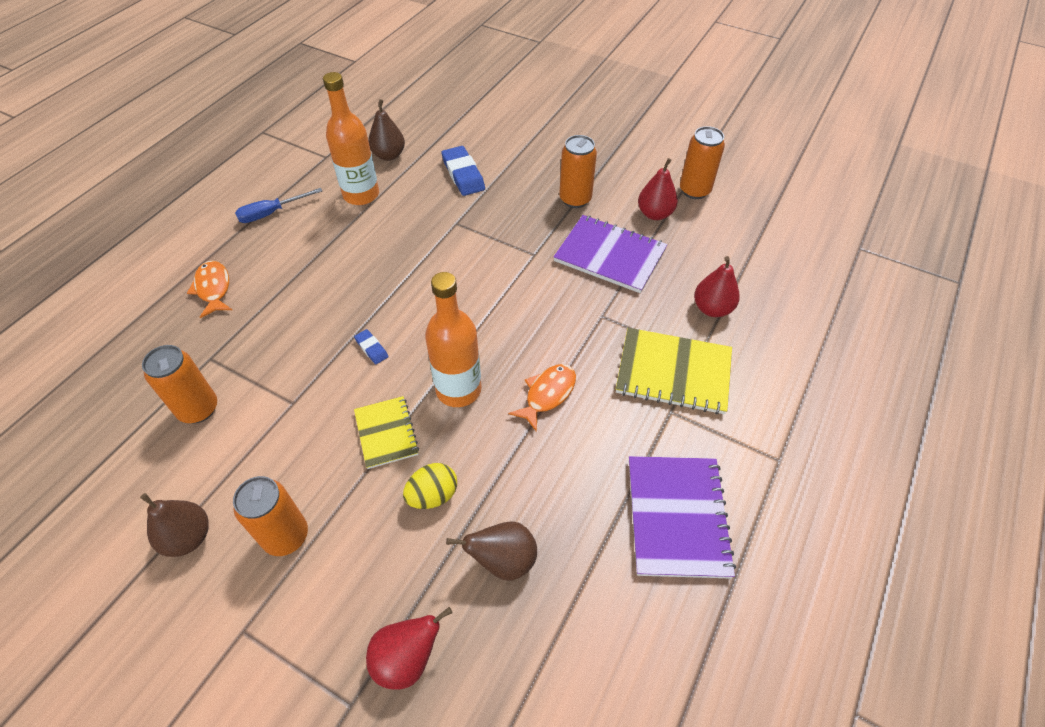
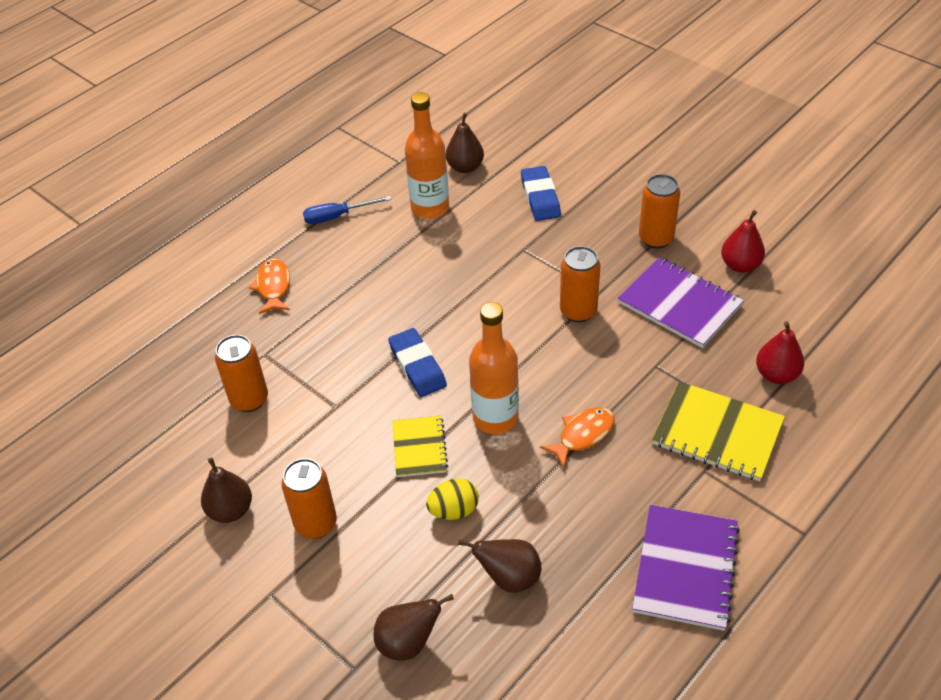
camera: 15 degrees right, 5 degrees down
blue eraser [354,329,388,364] -> blue eraser [388,328,447,397], size x1.93
red pear [366,607,453,690] -> brown pear [373,594,454,660]
orange can [680,126,725,199] -> orange can moved to [560,246,600,323]

